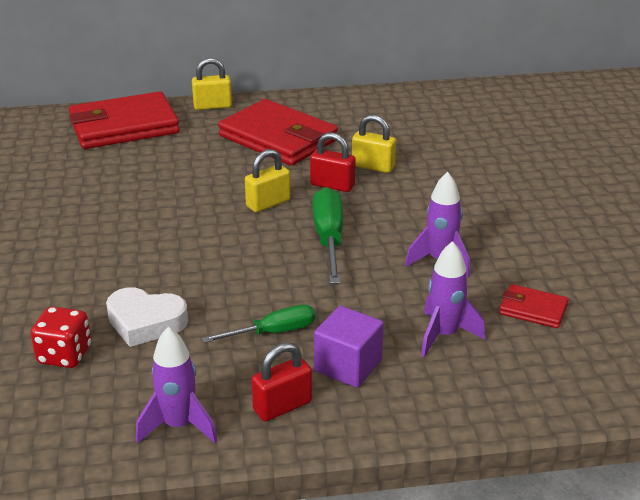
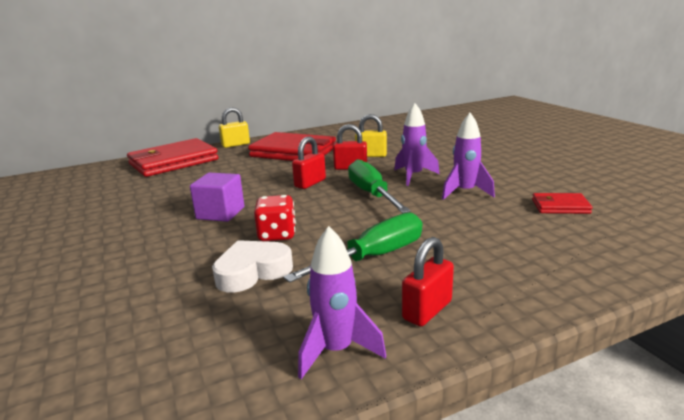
camera: 15 degrees left, 10 degrees down
red dice [31,306,91,368] -> red dice moved to [254,195,296,241]
white heart [106,287,188,347] -> white heart turned 150 degrees clockwise [212,240,293,292]
green screwdriver [202,304,315,343] -> green screwdriver [283,212,422,283], size x1.52
yellow padlock [245,149,290,212] -> red padlock [292,137,326,189]
purple cube [314,306,384,388] -> purple cube moved to [190,173,244,222]
purple rocket [421,241,485,357] -> purple rocket moved to [394,103,439,186]

